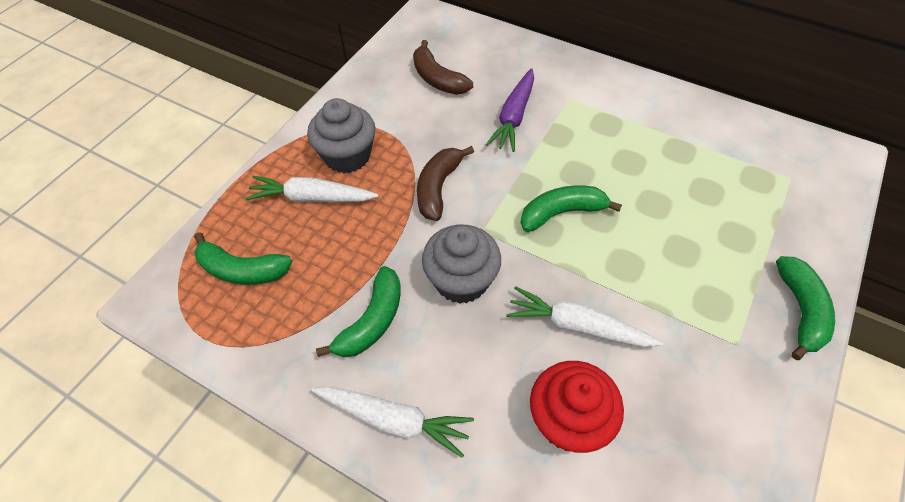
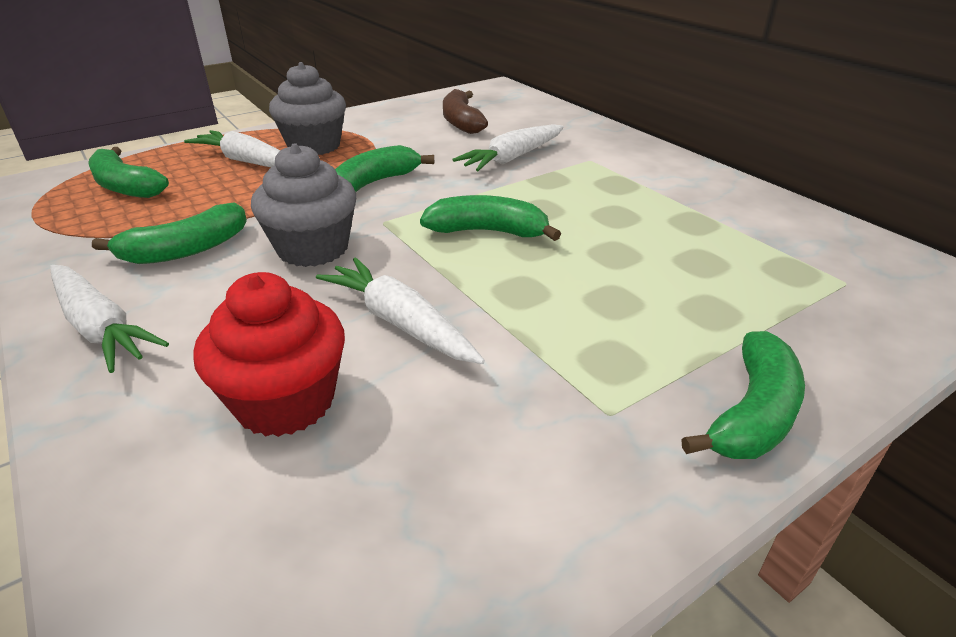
camera: 25 degrees right, 20 degrees down
brown banana [417,146,474,221] -> green banana [335,145,434,192]
purple carrot [486,68,534,152] -> white carrot [452,124,564,171]

